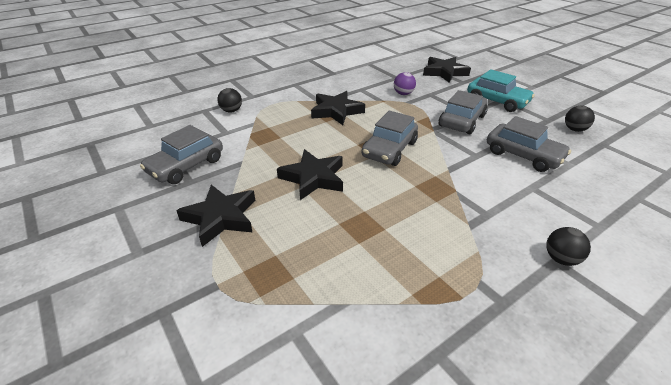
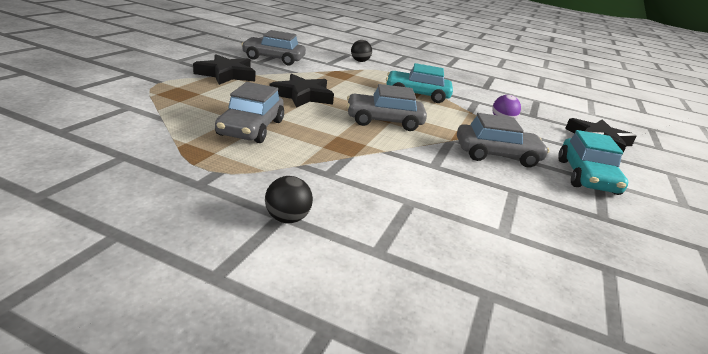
camera: 55 degrees right, 10 degrees down
black star [311,91,365,125] -> turquoise car [386,63,453,103]
grey car [487,116,571,172] -> grey car moved to [215,82,284,143]
black ball [565,106,595,132] -> none

